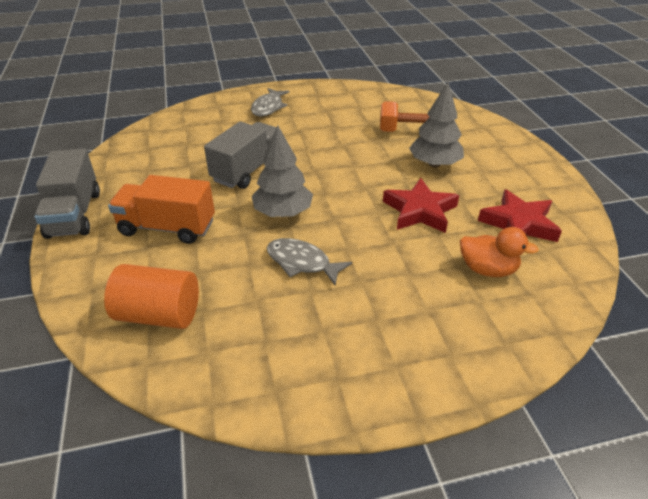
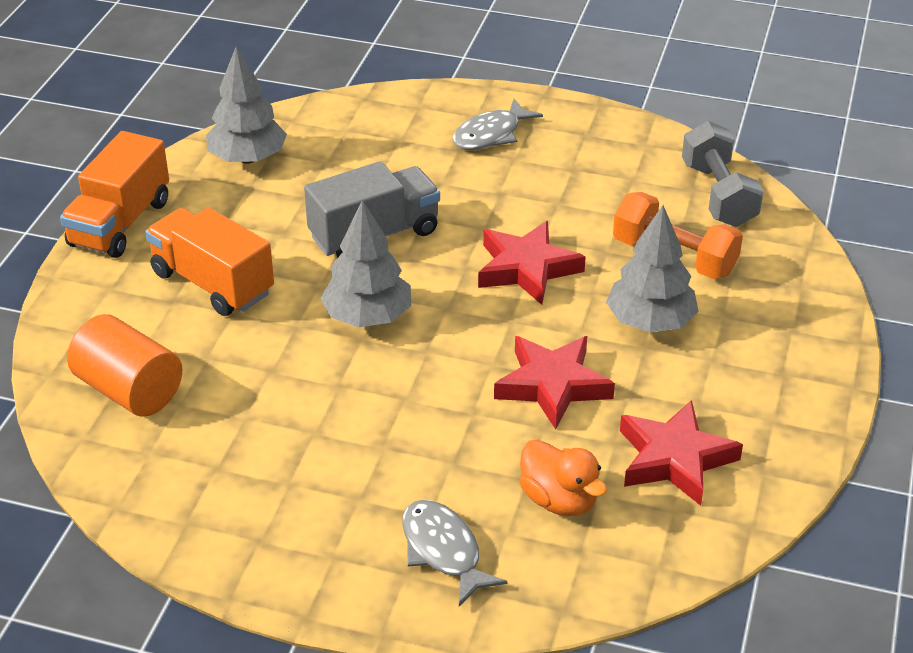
camera: 30 degrees right, 0 degrees up
grey truck [35,149,100,239] -> orange truck [60,131,169,258]
grey fish [267,238,352,285] -> grey fish moved to [402,500,508,606]
none -> grey tree [206,47,287,164]
none -> red star [478,221,586,305]
none -> grey dumbbell [682,121,764,227]

